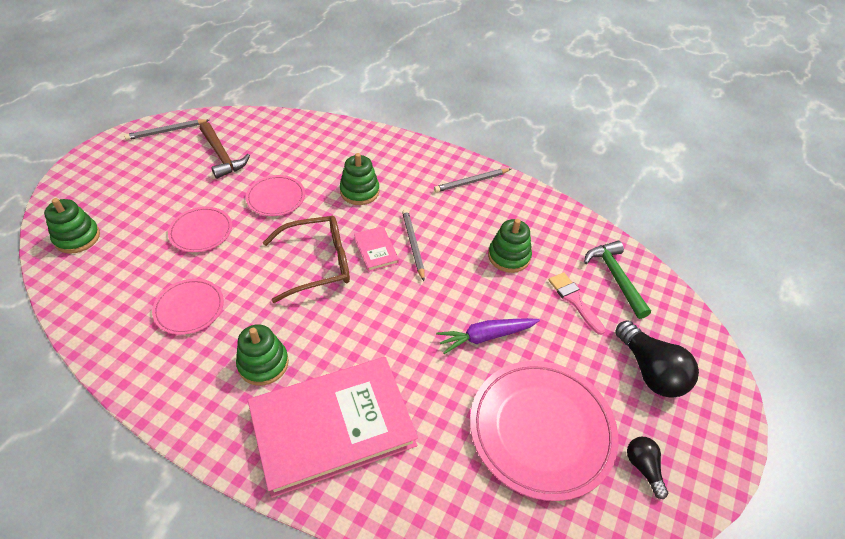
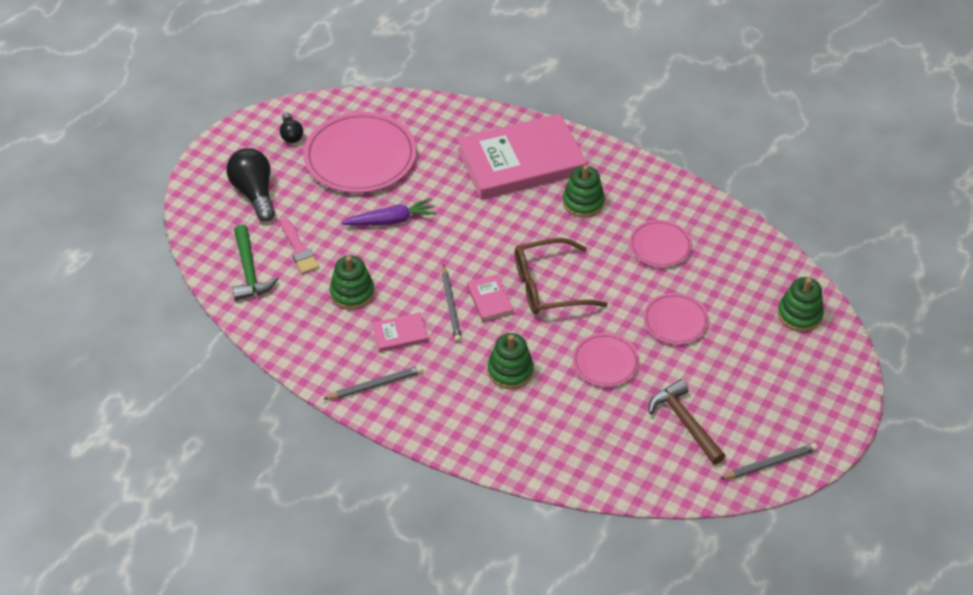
camera: 175 degrees left, 0 degrees up
none -> pink book [372,312,429,352]

